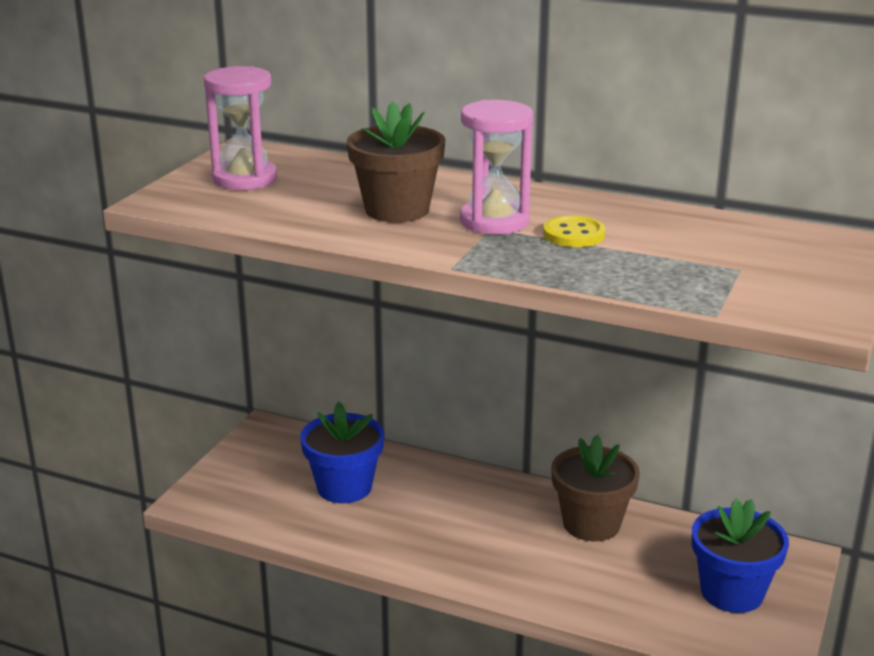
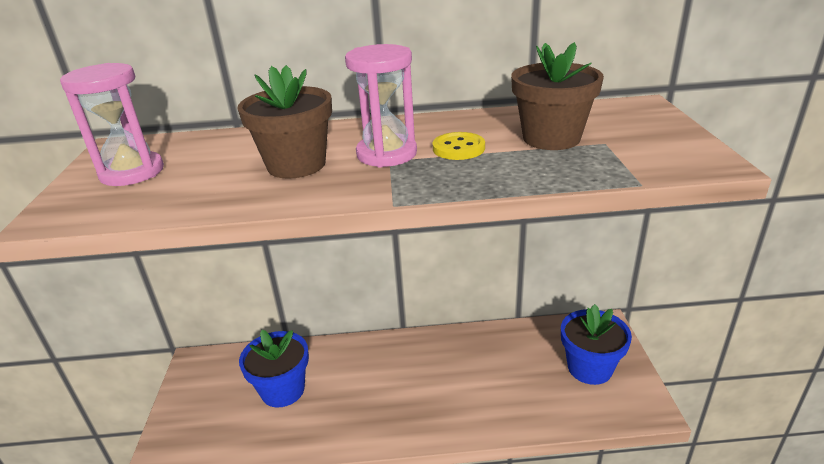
camera: 25 degrees left, 5 degrees up
brown flower pot [551,435,640,541] -> brown flower pot moved to [511,42,604,150]

